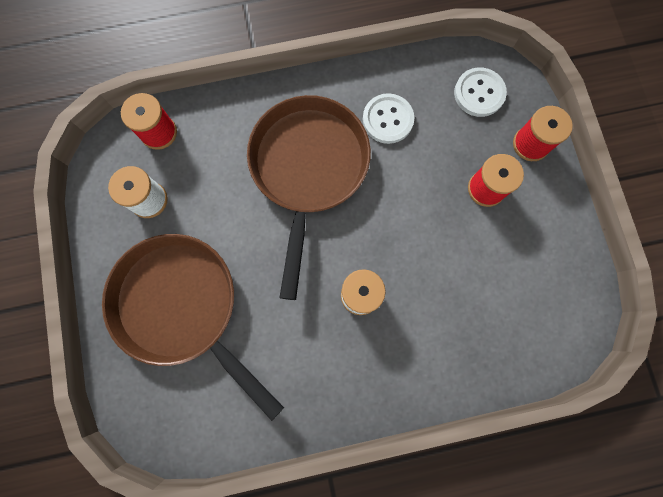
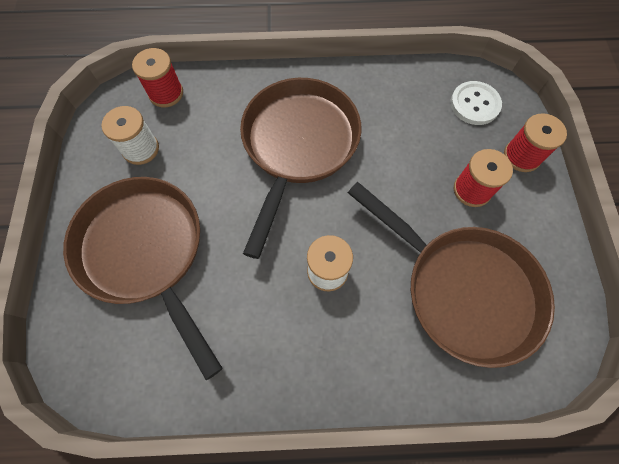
camera: 10 degrees right, 10 degrees down
white button [363,93,414,144] -> none
none -> brown pan [348,182,555,368]

